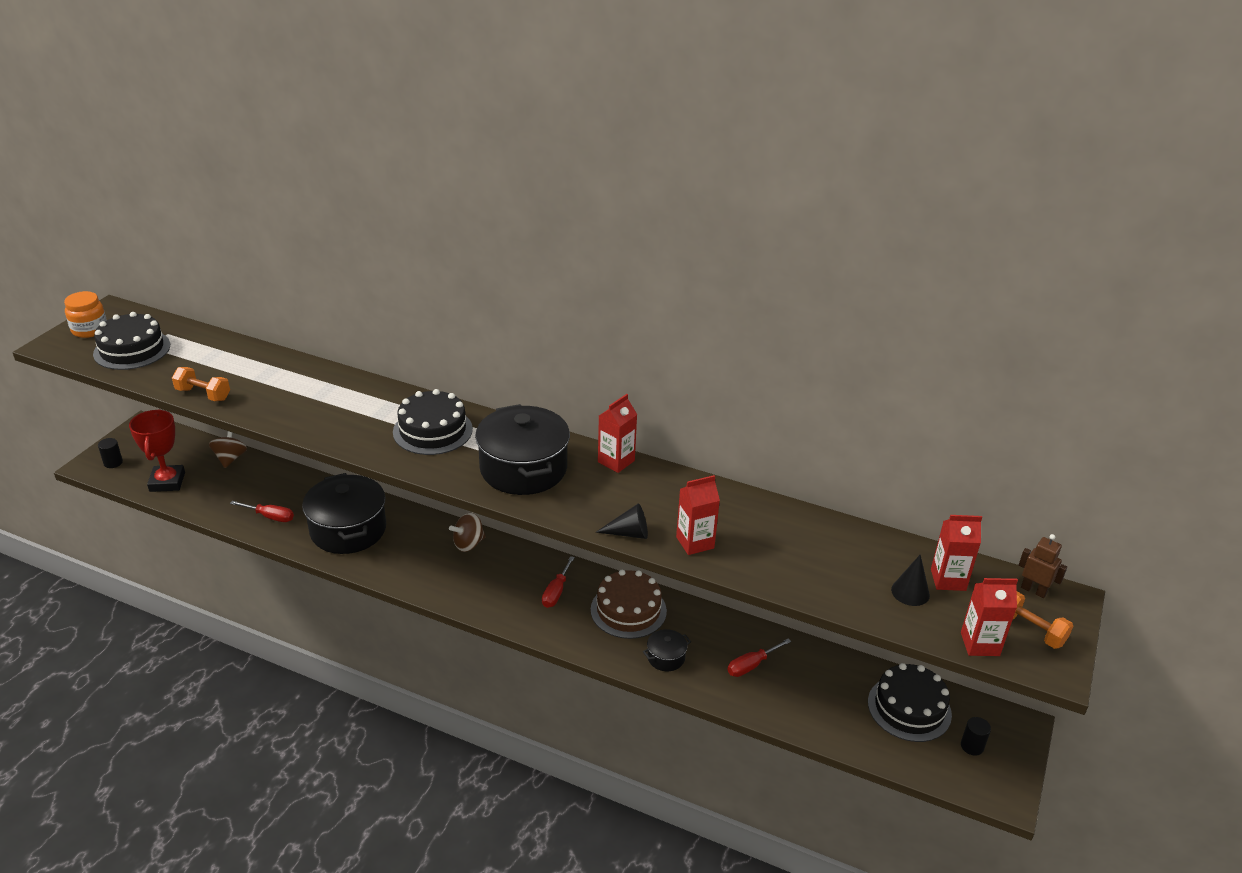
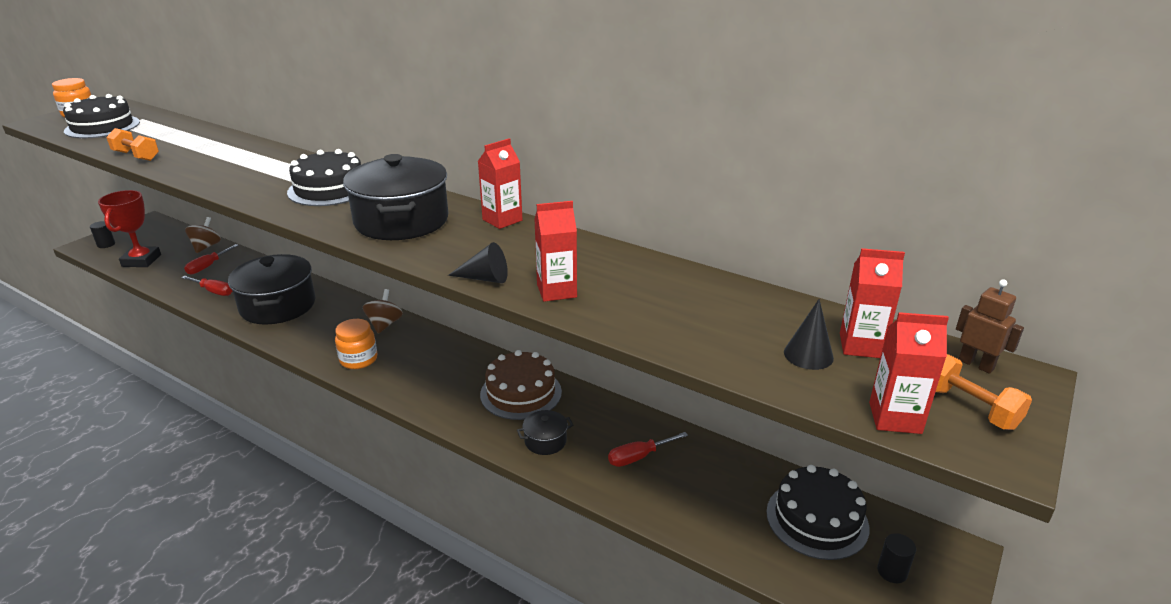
camera: 10 degrees right, 5 degrees down
brown spinning top [449,513,486,552] -> brown spinning top turned 120 degrees clockwise [363,289,403,334]
red screwdriver [542,556,575,608] -> red screwdriver moved to [184,244,239,275]
none -> orange jar [335,319,377,369]

